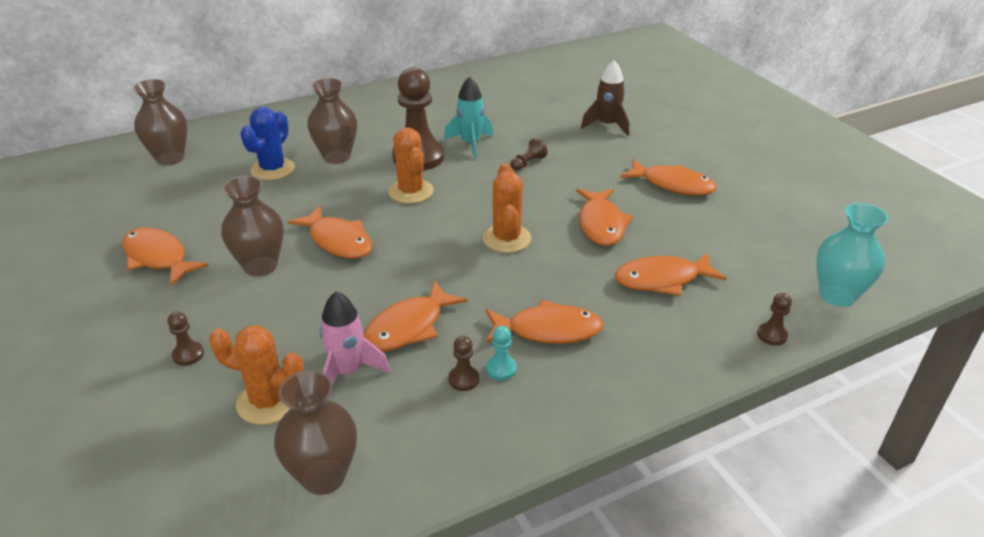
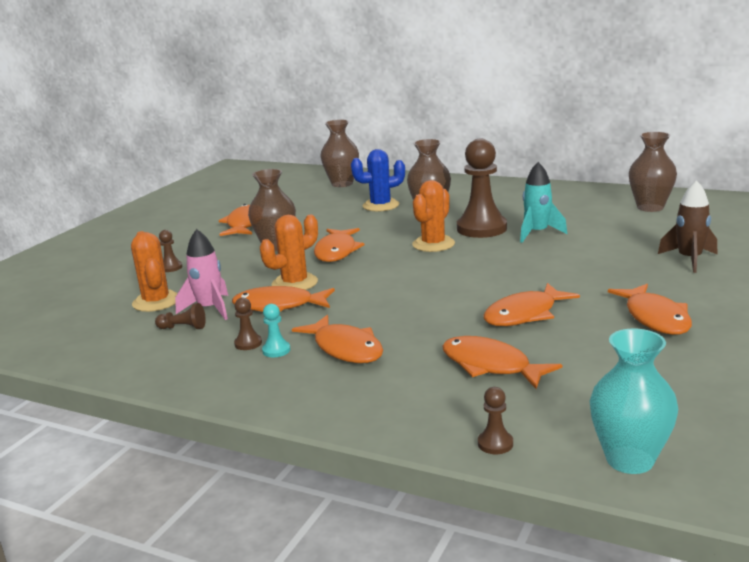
camera: 55 degrees right, 15 degrees down
brown vase [274,370,357,495] -> brown vase moved to [629,131,677,212]
orange cactus [482,163,531,253] -> orange cactus moved to [260,215,318,290]
brown pawn [510,138,547,171] -> brown pawn moved to [155,303,206,329]

